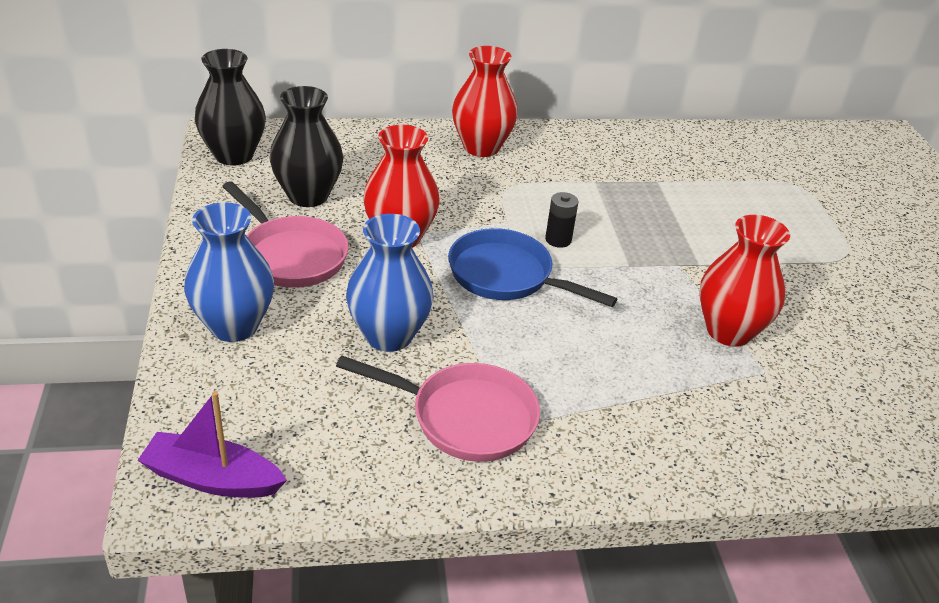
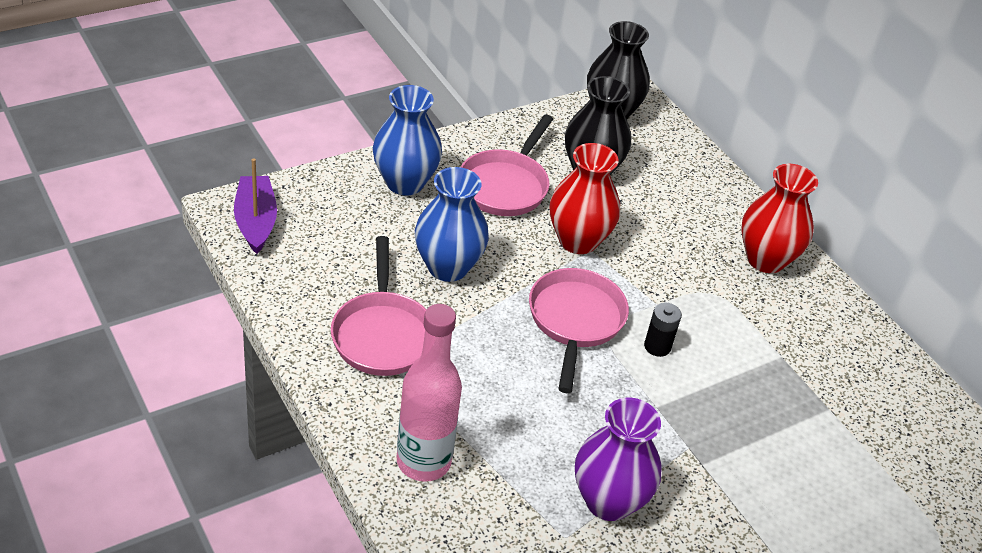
camera: 65 degrees right, 5 degrees up
blue pan [448,228,617,307] -> pink pan [529,268,629,393]
red vase [699,215,790,347] -> purple vase [575,398,662,521]
none -> pink bottle [397,304,462,482]

